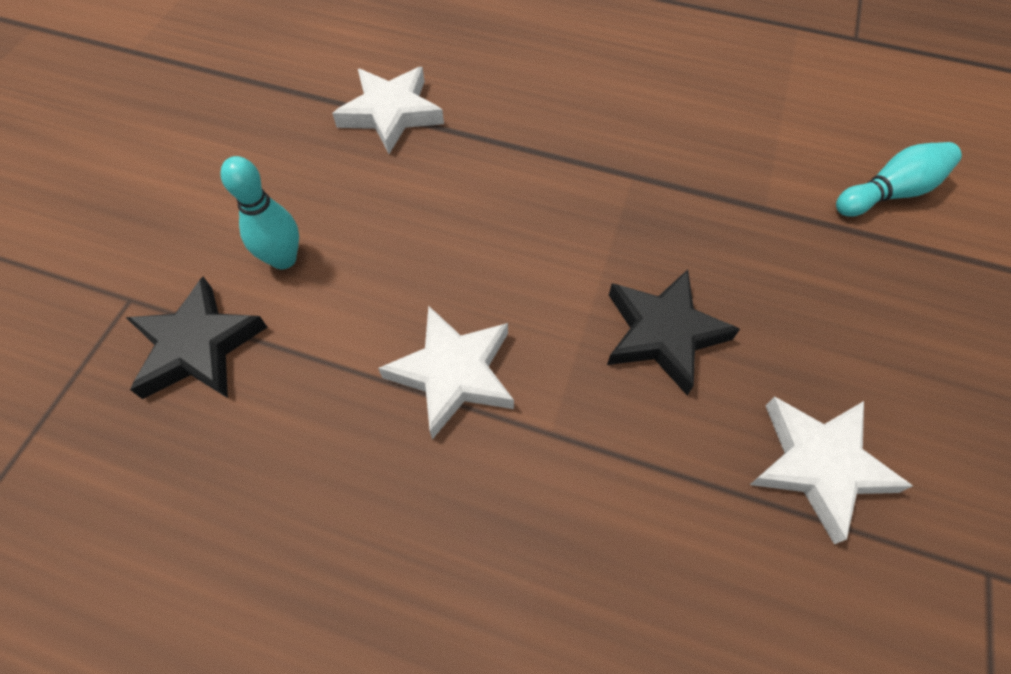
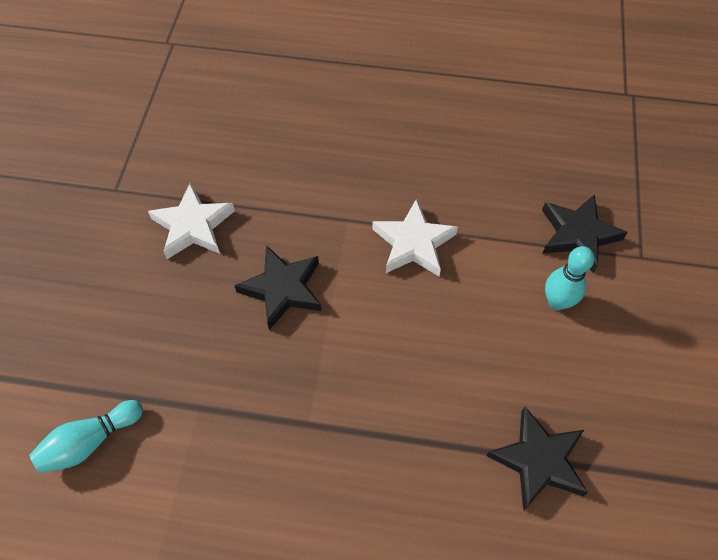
camera: 170 degrees right, 0 degrees up
white star [332,67,444,154] -> black star [486,407,588,511]

